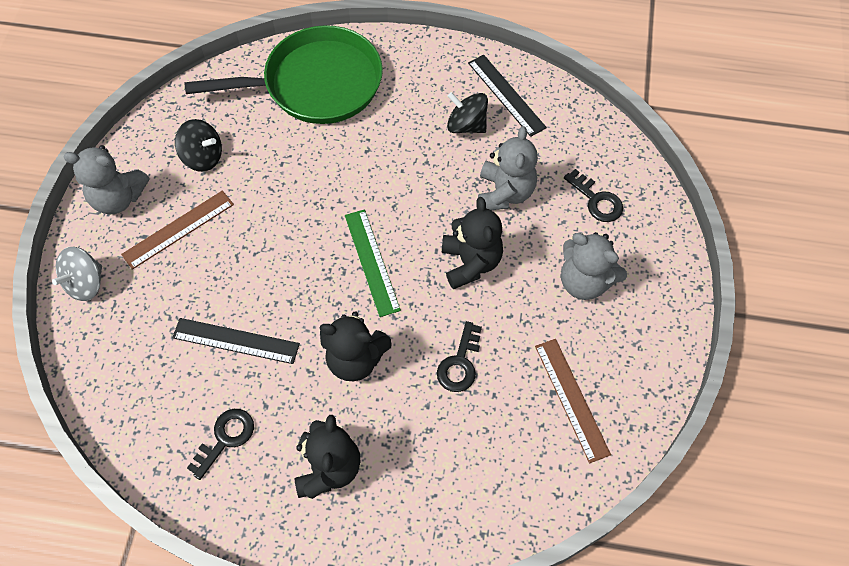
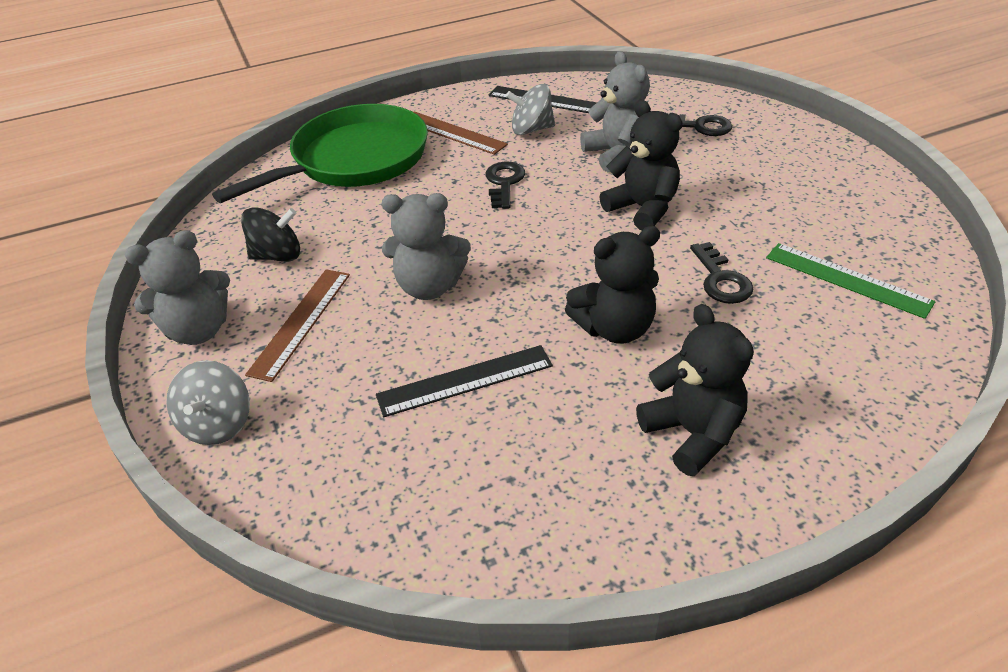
camera: 30 degrees left, 20 degrees down
black key [187,409,254,480] -> black key moved to [486,161,525,209]
green ruler [345,209,401,317] -> green ruler moved to [766,243,936,319]
black spinning top [447,92,488,133] -> grey spinning top [506,84,555,135]
brown ruler [535,339,611,463] -> brown ruler moved to [414,111,508,155]
grey teddy bear [561,232,627,300] -> grey teddy bear moved to [382,193,471,300]

